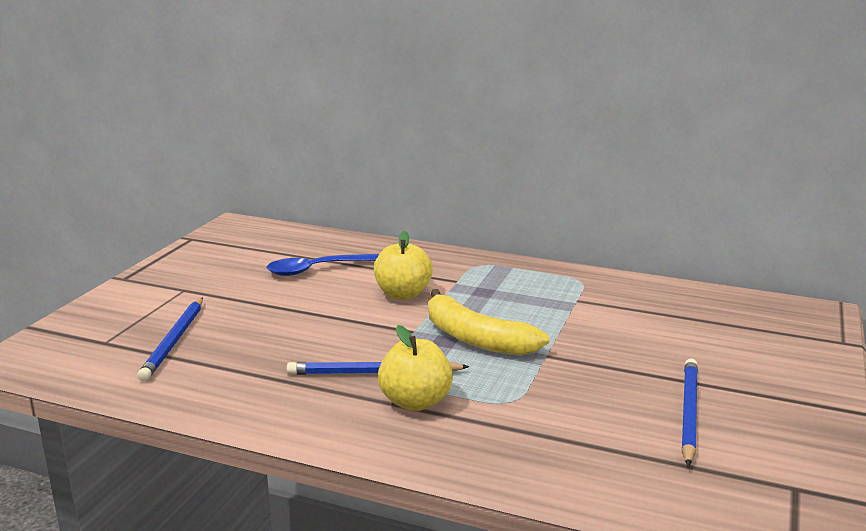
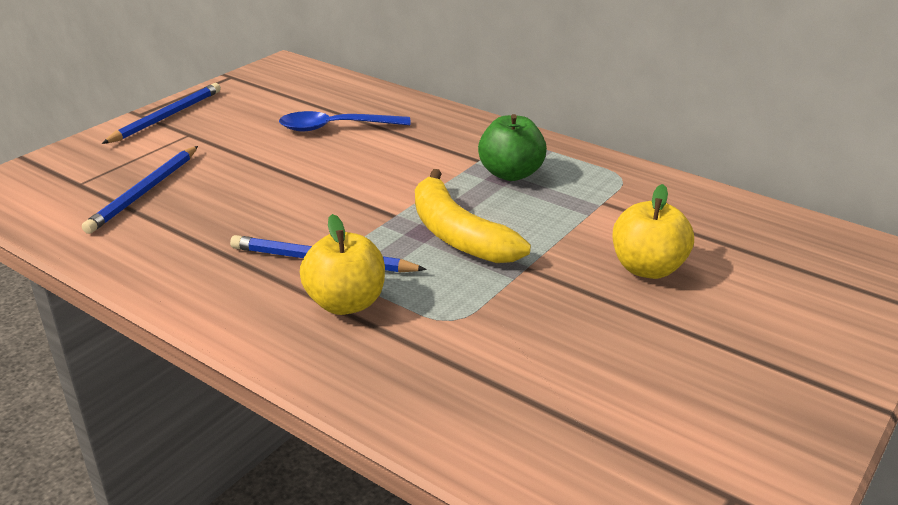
camera: 15 degrees right, 10 degrees up
yellow apple [374,231,433,300] -> yellow apple moved to [613,184,694,279]
blue pencil [682,358,698,467] -> blue pencil moved to [102,83,221,144]
none -> green apple [478,114,547,181]

